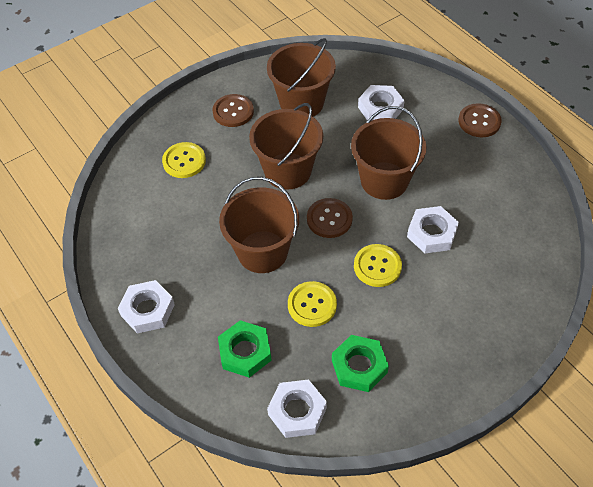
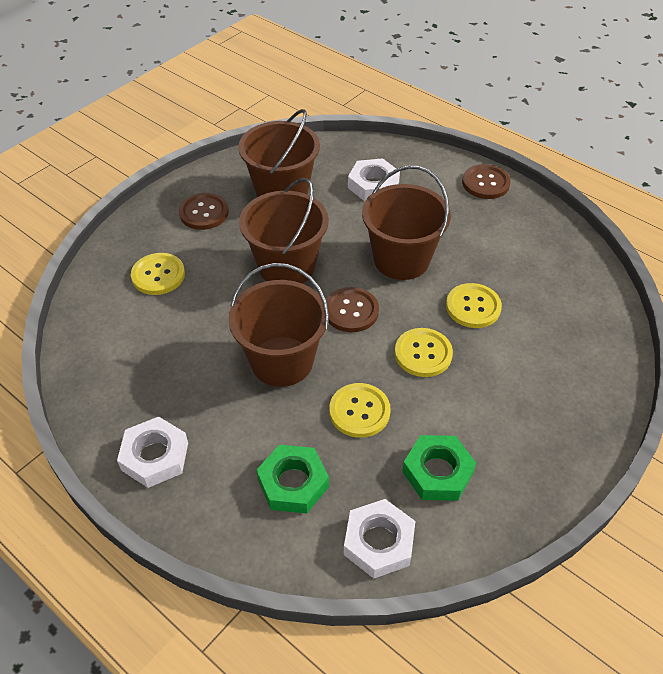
camera: 15 degrees left, 5 degrees down
white nut [407,206,459,253] -> yellow button [446,283,502,328]

